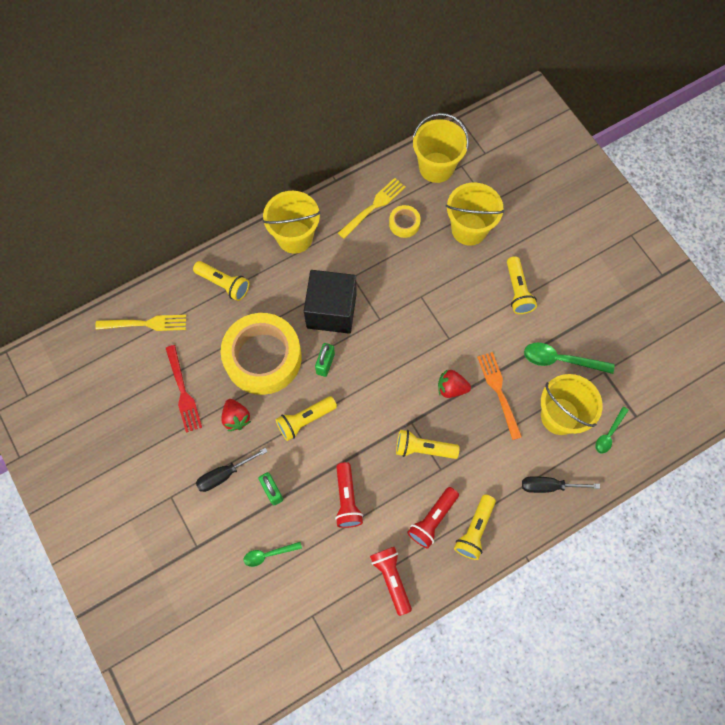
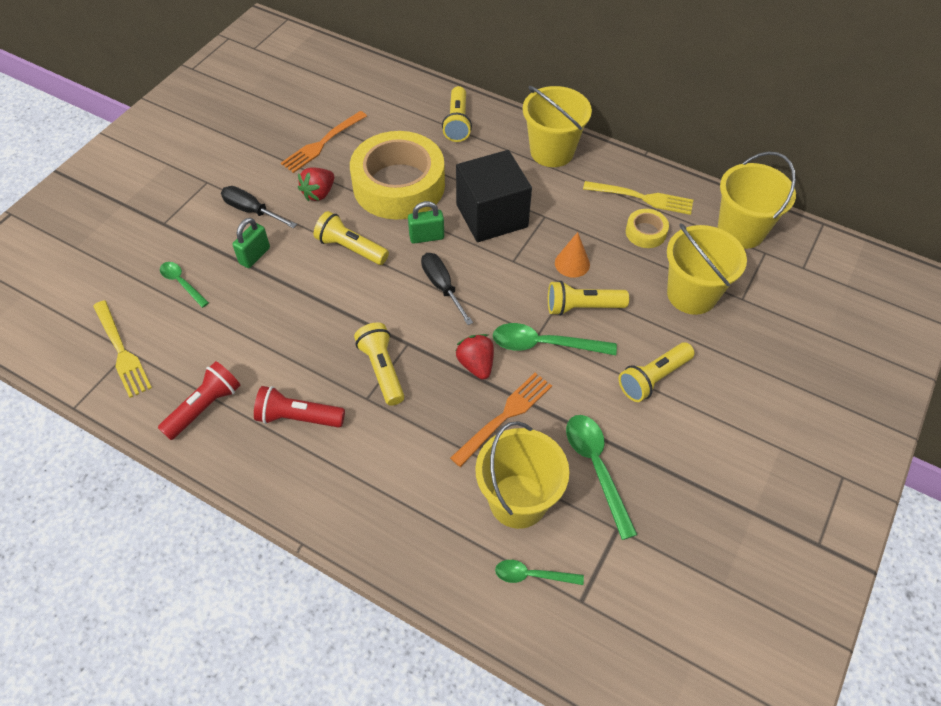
camera: 60 degrees right, 15 degrees down
yellow fork [95,315,186,331] -> yellow fork moved to [93,300,152,398]
red fork [166,345,202,433] -> orange fork [281,111,367,173]
red flashlight [335,462,363,528] -> none
yellow flashlight [454,494,496,560] -> yellow flashlight moved to [548,281,629,316]
black screwdriver [522,476,600,493] -> black screwdriver moved to [421,253,473,325]
none -> green spoon [493,323,617,355]
none -> orange cone [555,232,590,278]

